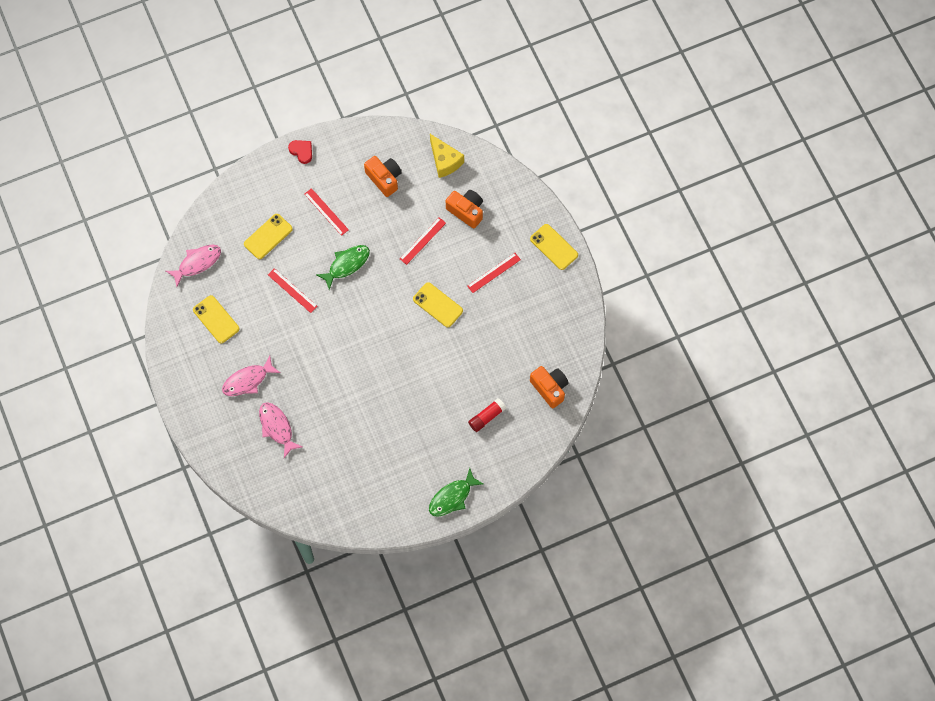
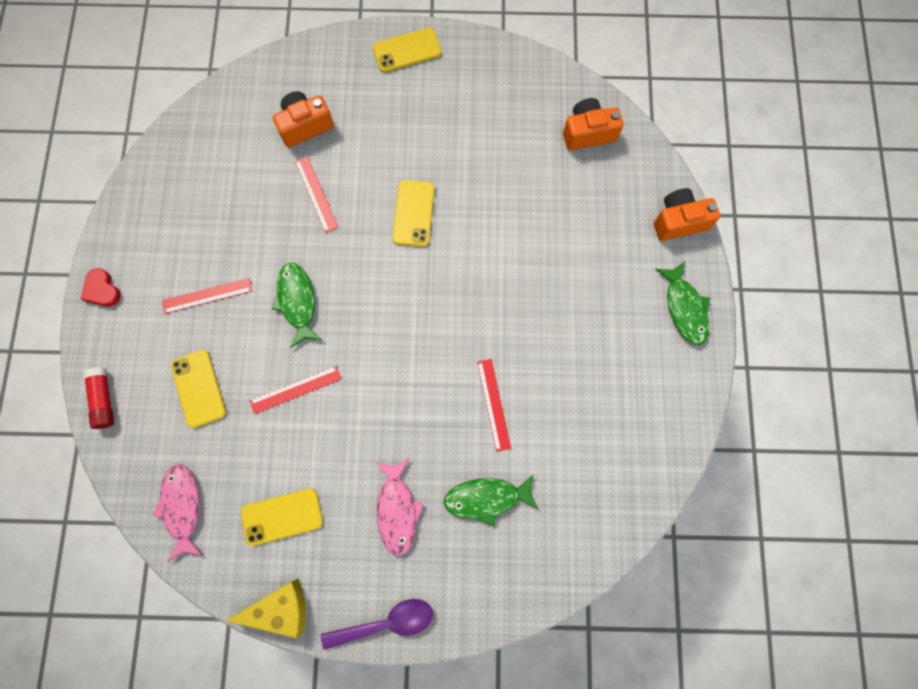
camera: 65 degrees left, 5 degrees up
pink fish [259,402,302,458] -> green fish [444,474,538,526]
red heart [288,140,312,164] -> red heart turned 105 degrees counterclockwise [81,268,121,307]
orange camera [364,156,402,197] -> orange camera moved to [654,188,720,241]
yellow phone [413,282,463,327] -> yellow phone turned 60 degrees counterclockwise [392,180,434,247]
yellow cheese [430,134,464,178] -> yellow cheese moved to [226,579,306,638]
red ruler [467,253,521,293] -> red ruler moved to [477,359,511,452]
red glue stick [468,398,506,432] -> red glue stick moved to [83,367,114,429]
none -> purple spoon [321,599,433,650]

